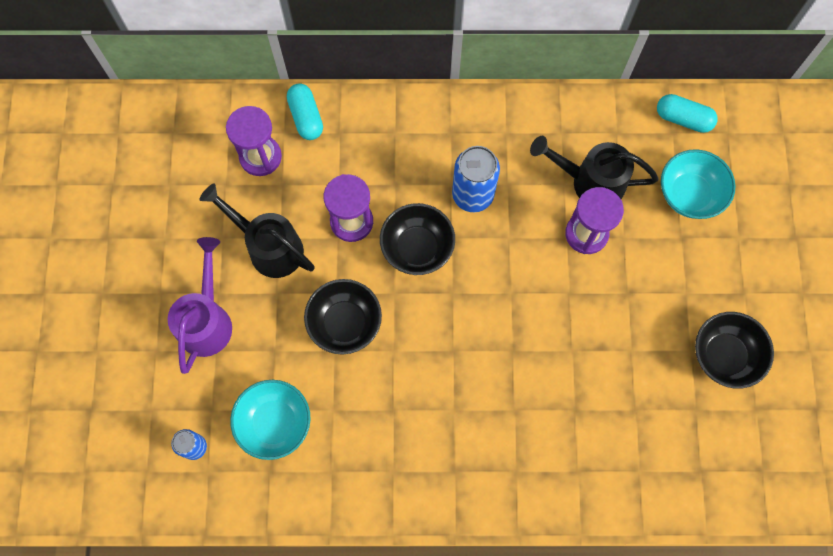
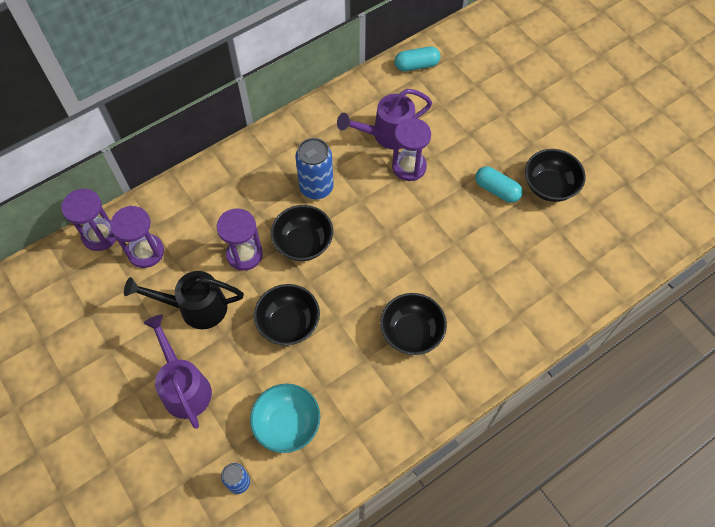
camera: 35 degrees left, 10 degrees down
turquoise capsule [287,83,323,140] -> turquoise capsule moved to [475,166,523,203]
black watering can [530,136,659,199] -> purple watering can [337,89,432,150]
turquoise bowl [661,149,735,219] -> none
none -> purple hourglass [61,189,117,251]
none -> black bowl [380,293,447,355]

